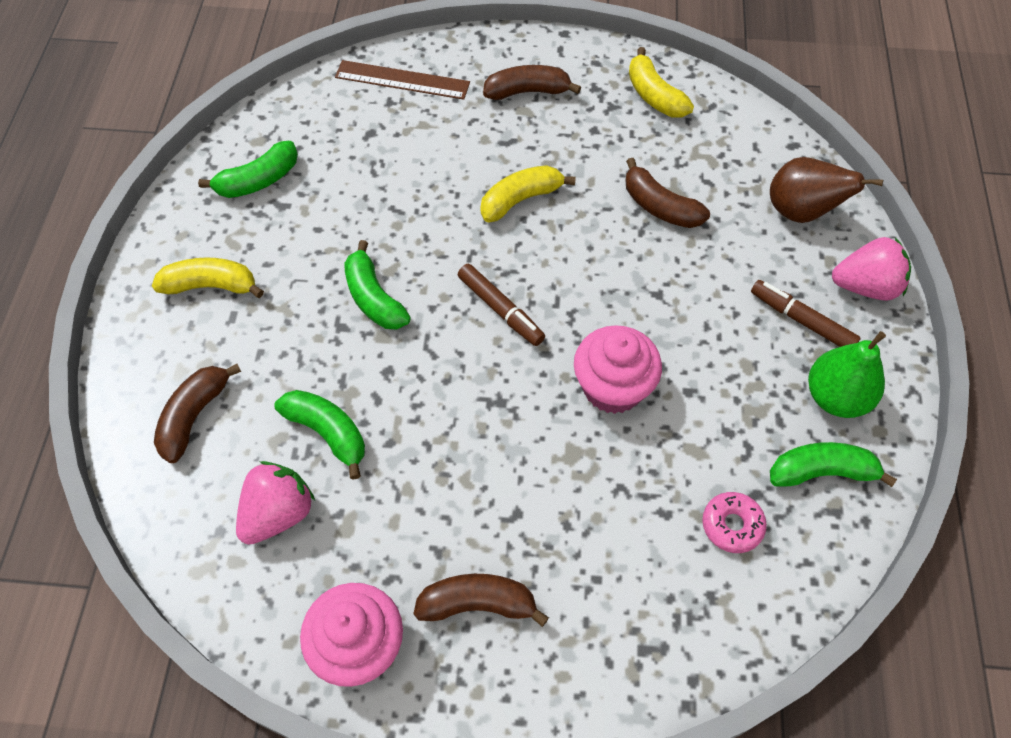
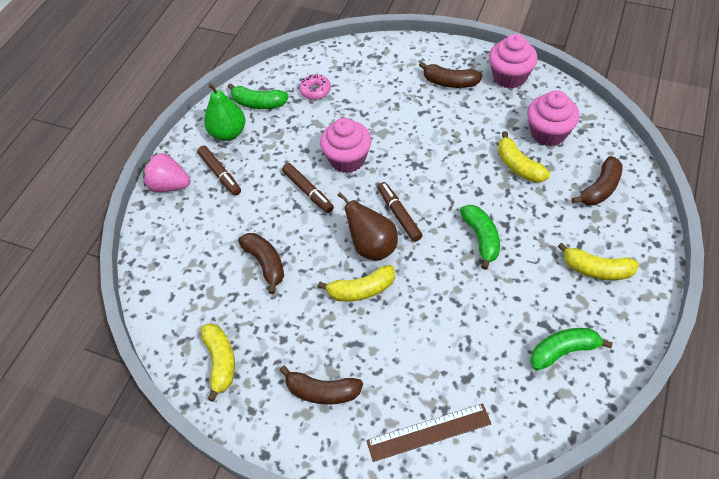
camera: 160 degrees left, 5 degrees down
pink strawberry [236,461,315,545] -> pink cupcake [527,90,579,146]
green banana [274,390,365,480] -> yellow banana [498,131,550,182]
brown ruler [335,60,470,100] -> brown ruler turned 45 degrees counterclockwise [366,403,491,462]
brown pear [770,157,883,223] -> brown pear moved to [337,192,398,261]
none -> brown marker [282,163,334,213]

